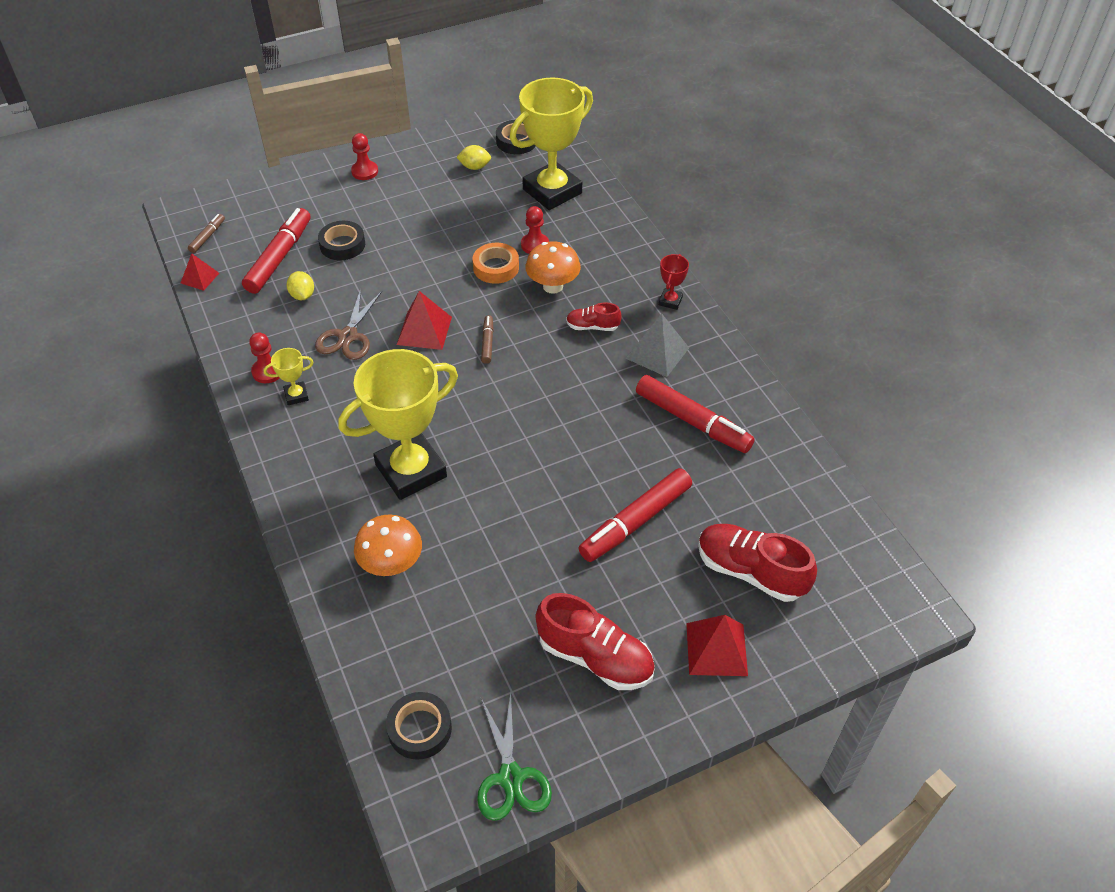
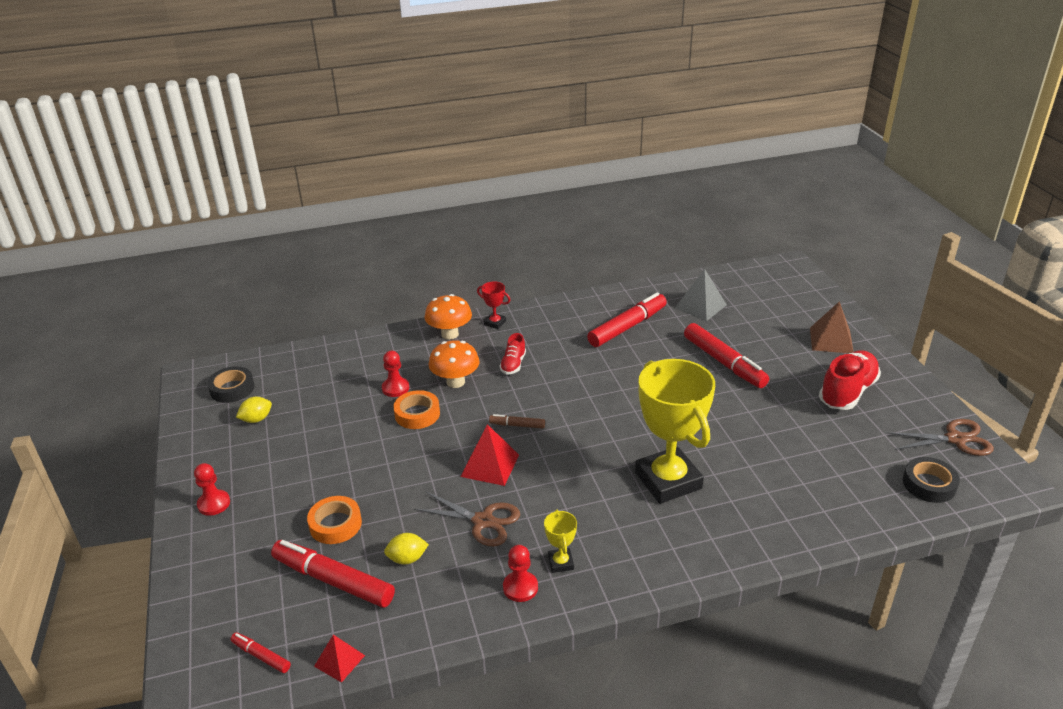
camera: 80 degrees left, 15 degrees down
brown marker [188,214,225,253] -> red marker [231,632,291,673]
black tape [318,221,365,260] -> orange tape [307,496,362,544]
orange mushroom [354,515,422,576] -> orange mushroom moved to [425,294,472,340]
yellow lemon [456,145,491,170] -> yellow lemon turned 45 degrees clockwise [236,397,272,423]
green scissors [477,692,552,821] -> brown scissors [887,419,994,456]
yellow trophy [510,78,593,210] -> none
grey pyramid [625,313,689,377] -> grey pyramid moved to [675,269,727,321]
red pyramid [686,615,748,676] -> brown pyramid [810,301,853,353]
red shoe [698,524,817,602] -> none

